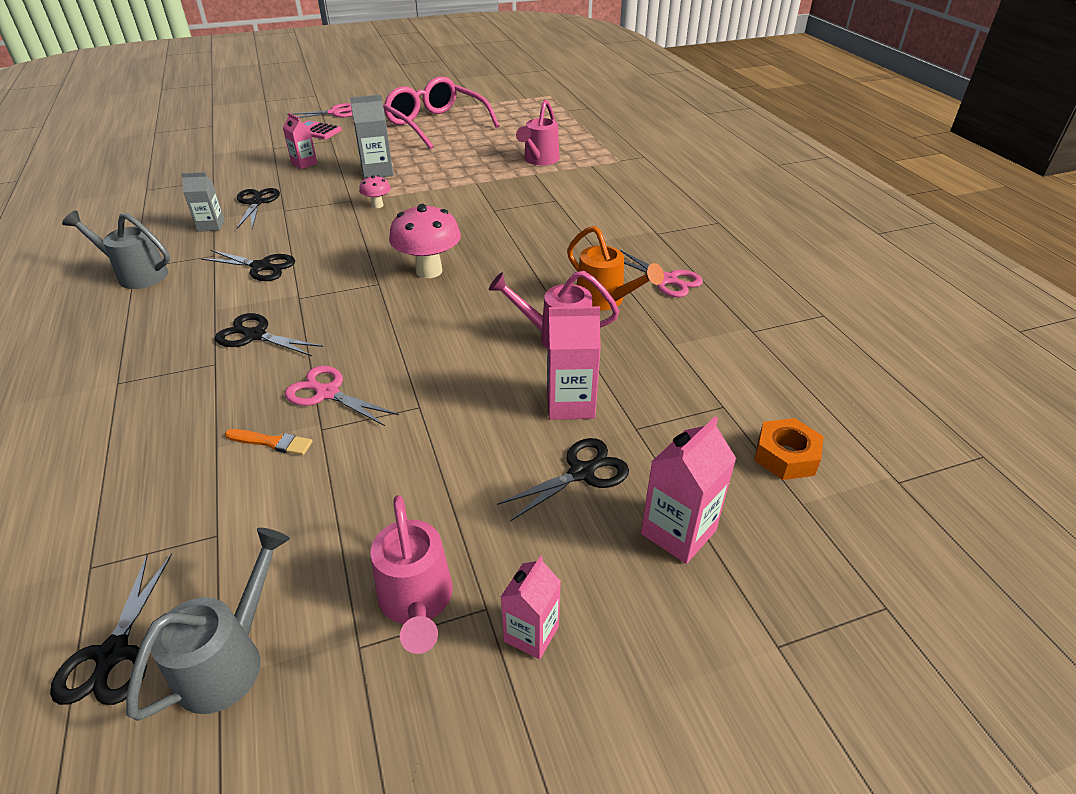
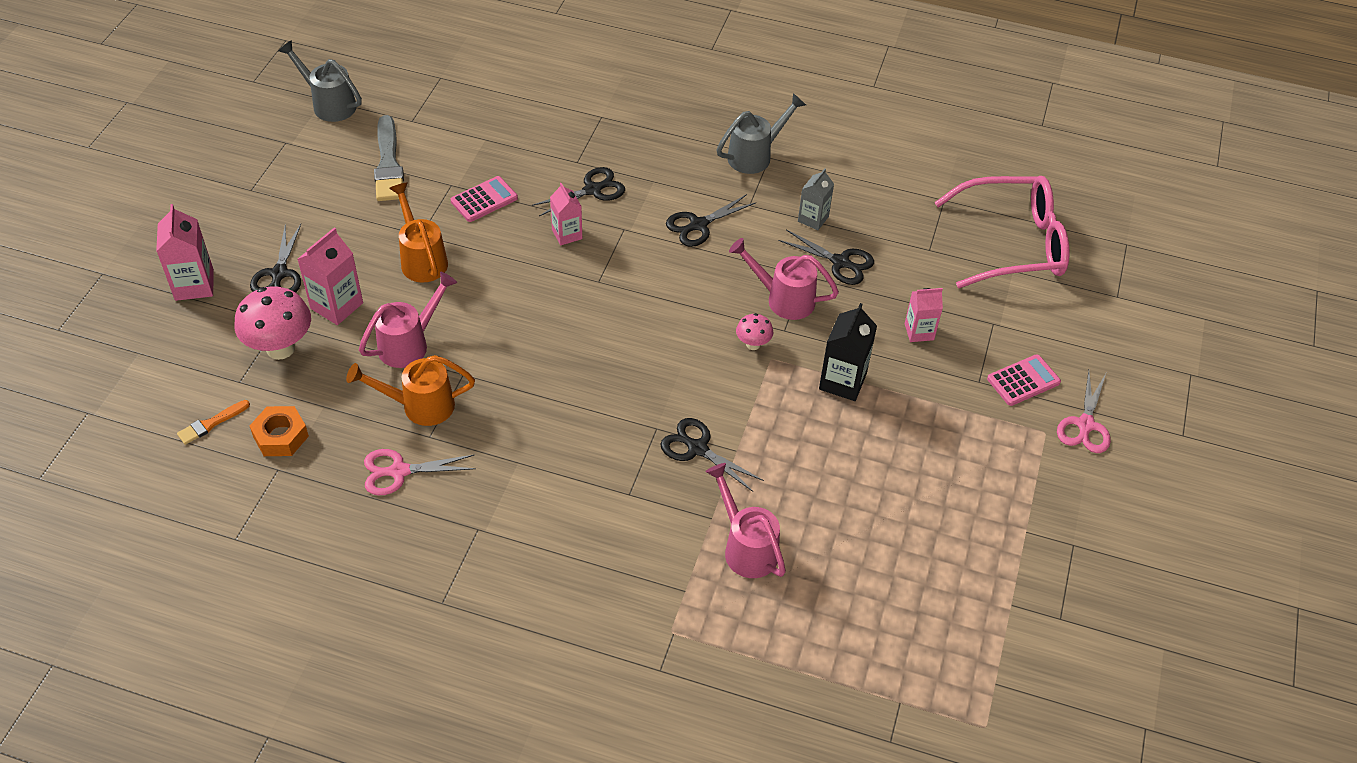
camera: 125 degrees right, 10 degrees up
black scissors [50,553,172,705] -> black scissors moved to [660,418,764,492]
grey watering can [126,528,290,721] -> grey watering can turned 150 degrees clockwise [278,40,362,122]
orange brush [225,429,312,455] -> orange brush moved to [177,400,250,445]
pink scissors [285,366,399,426] -> pink calculator [450,176,518,222]
grey carton [350,95,393,179] -> black carton [819,303,877,401]
pink watering can [371,495,453,654] -> pink watering can moved to [729,238,839,320]
pink glasses [383,76,500,149] -> pink glasses moved to [934,176,1070,288]
pink mushroom [389,204,461,278] -> pink mushroom moved to [235,286,311,360]
pink carton [501,555,561,660] -> pink carton moved to [550,183,582,245]
orange nut [754,418,824,480] -> orange nut moved to [250,406,309,456]
none -> grey brush [374,115,404,201]
none -> orange watering can [389,182,448,282]

